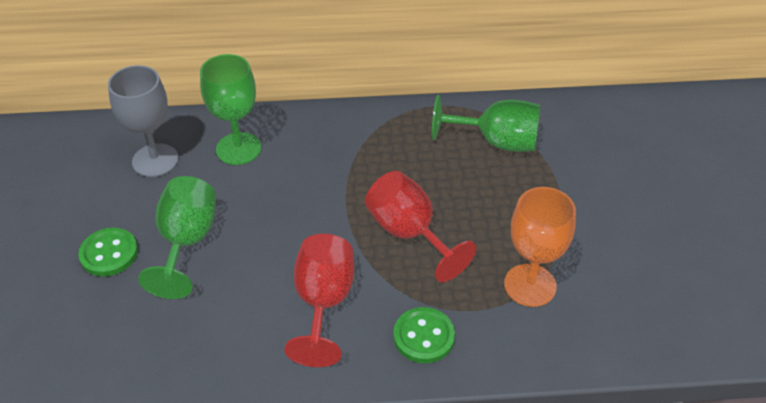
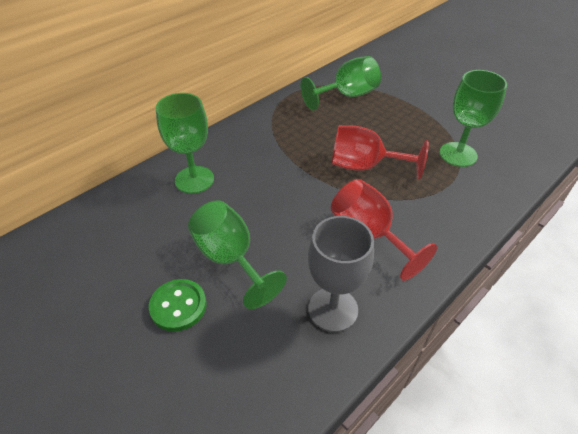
camera: 40 degrees left, 0 degrees up
grey goblet [108,65,179,177] -> grey goblet moved to [308,216,374,332]
green button [393,307,455,363] -> none
orange goblet [504,187,576,307] -> green goblet [439,70,507,167]

